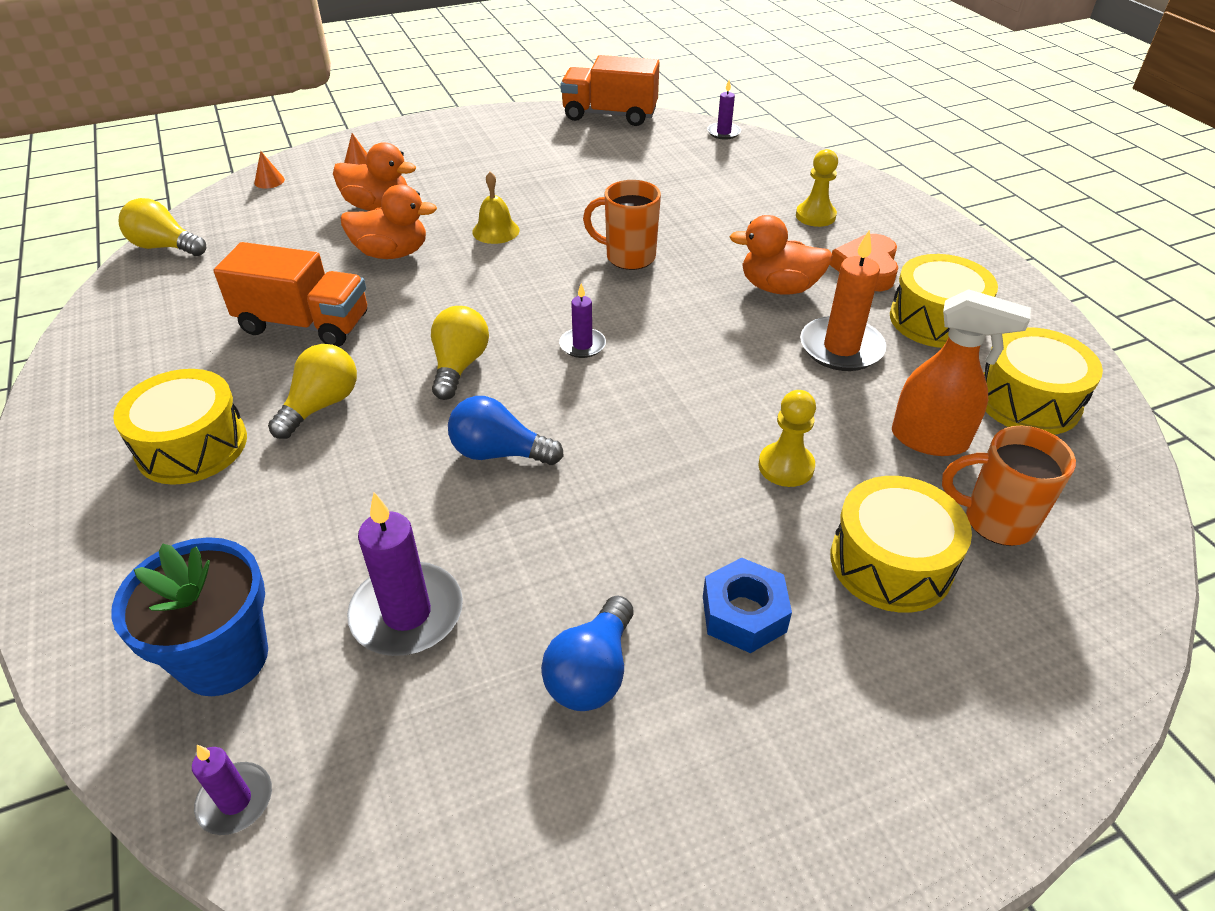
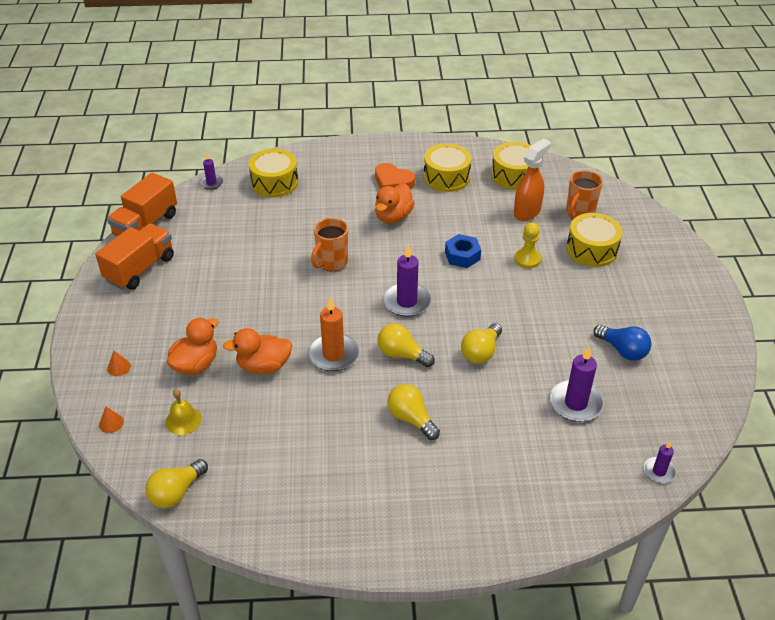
camera: 70 degrees left, 0 degrees up
blue flower pot [111,537,268,696] -> none
yellow drum [113,369,247,485] -> yellow drum moved to [249,149,298,198]
orange truck [214,242,367,347] -> orange truck moved to [95,224,174,290]
orange duck [341,184,437,259] -> orange duck turned 120 degrees counterclockwise [223,328,293,374]
blue light bulb [448,396,564,465] -> yellow light bulb [461,323,502,364]
yellow bell [472,172,520,244] -> yellow bell moved to [165,389,202,435]
purple candle [559,283,606,358] -> purple candle [383,244,431,317], size x1.79
blue nut [703,557,792,653] -> blue nut moved to [445,234,481,268]
yellow pawn [796,149,838,227] -> none
orange candle [800,230,886,371] -> orange candle moved to [308,297,359,371]

